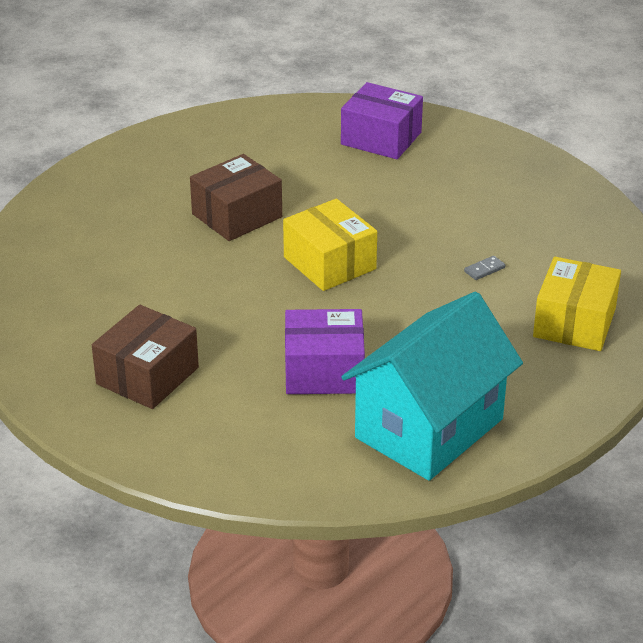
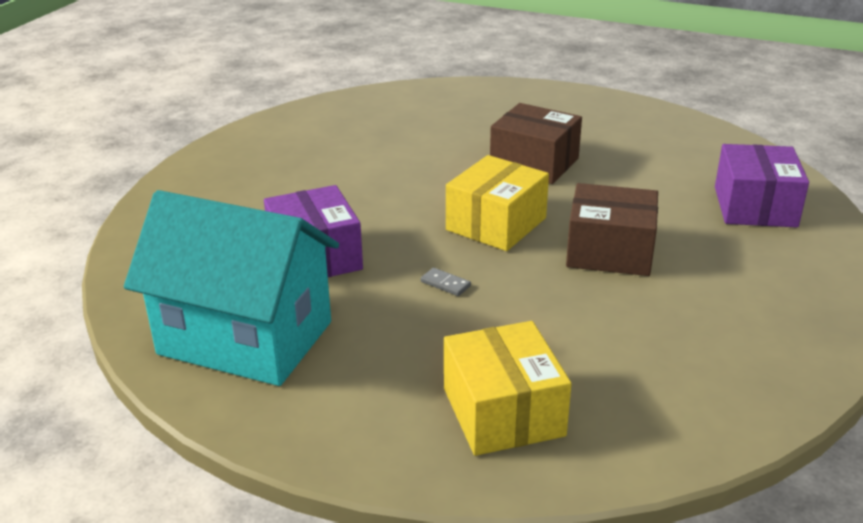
camera: 70 degrees right, 5 degrees down
brown box [92,305,199,409] -> brown box moved to [566,183,658,276]
grey domino [464,256,506,280] -> grey domino moved to [421,268,471,296]
yellow box [533,257,621,351] -> yellow box turned 75 degrees clockwise [444,321,572,456]

